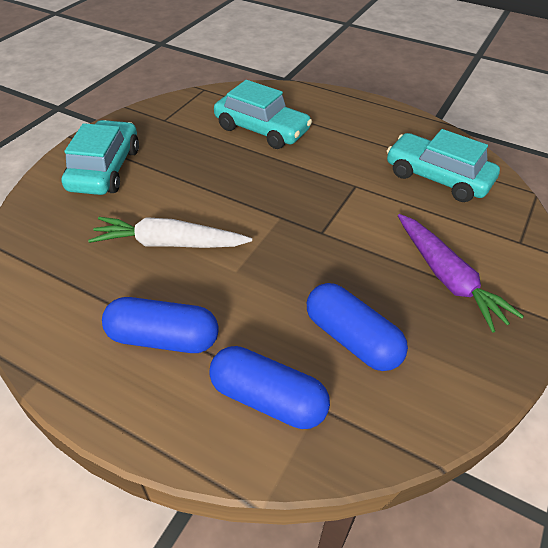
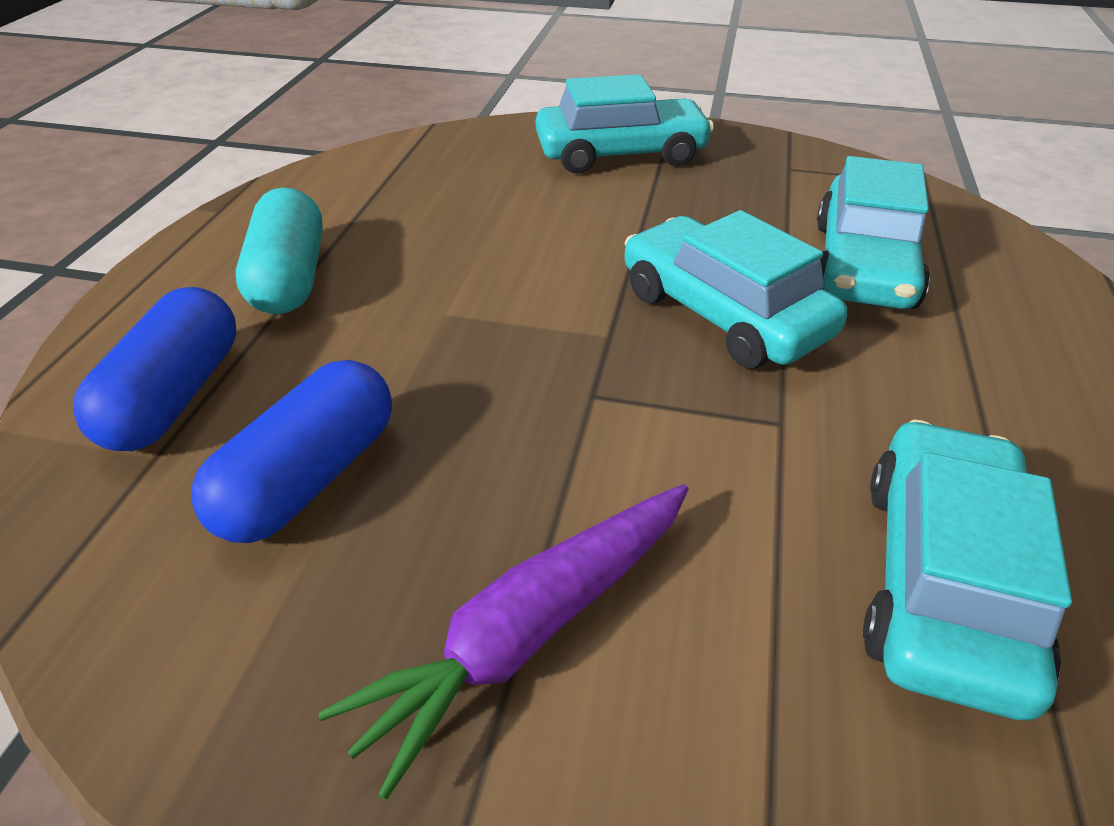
camera: 75 degrees right, 5 degrees down
white carrot [88,217,252,248] -> none
blue capsule [102,297,219,353] -> turquoise capsule [236,188,323,314]
none -> turquoise car [624,210,847,368]

